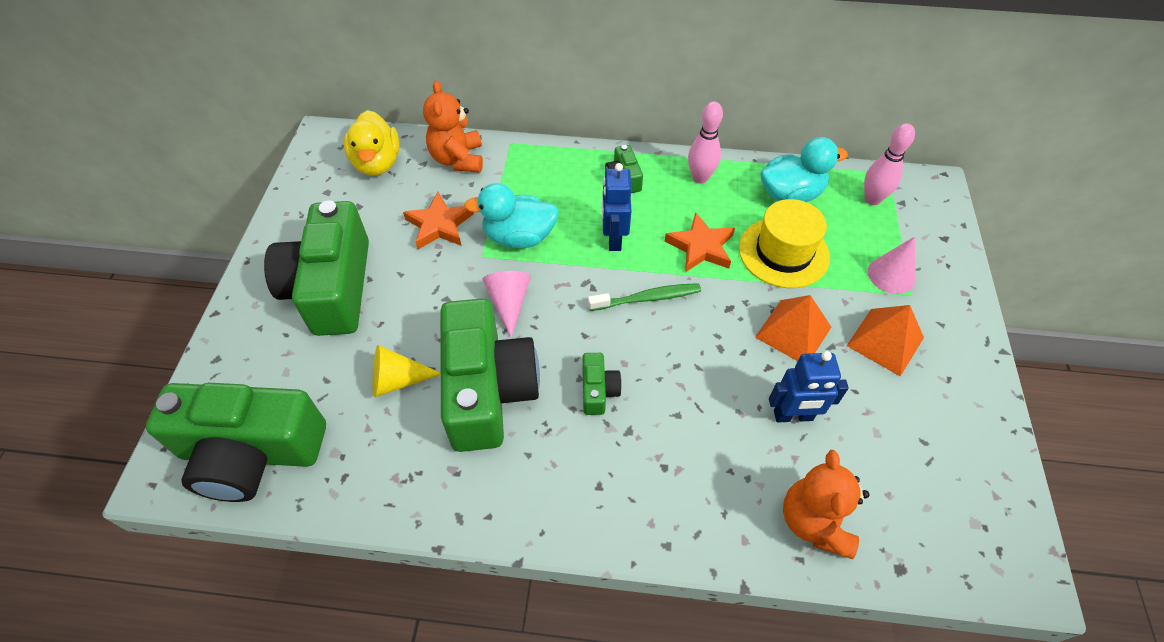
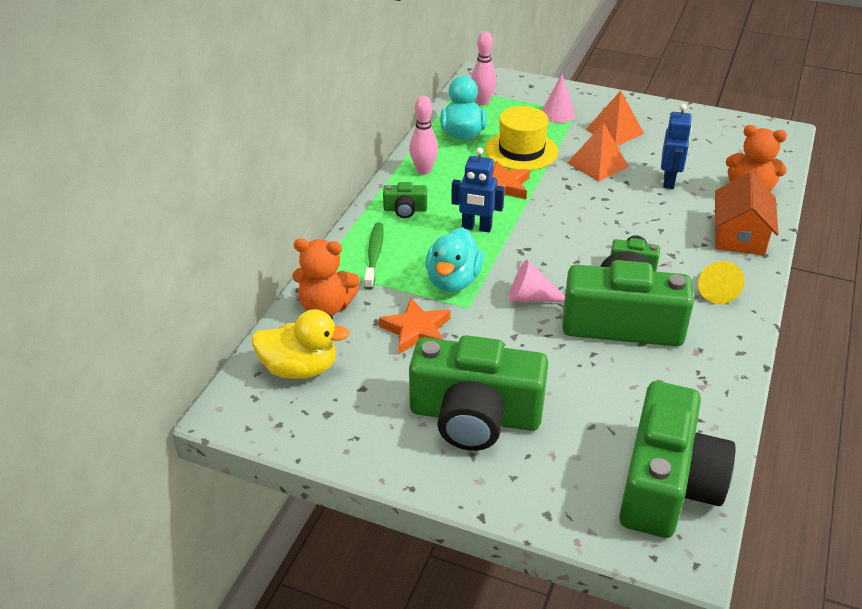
camera: 75 degrees left, 15 degrees down
yellow cone [373,345,441,397] -> yellow cone moved to [698,261,745,304]
green toothbrush [588,283,701,311] -> green toothbrush moved to [364,222,384,290]
none -> orange house [715,172,779,256]

